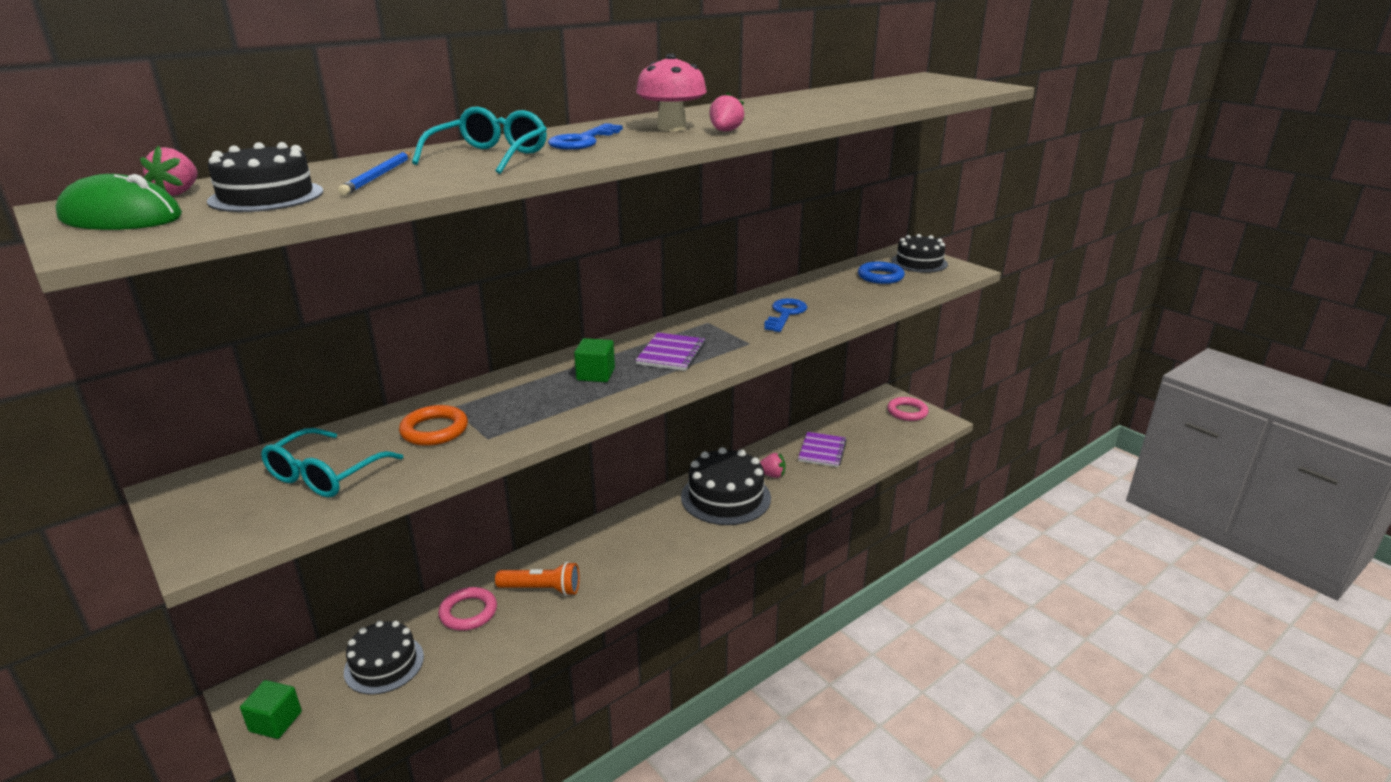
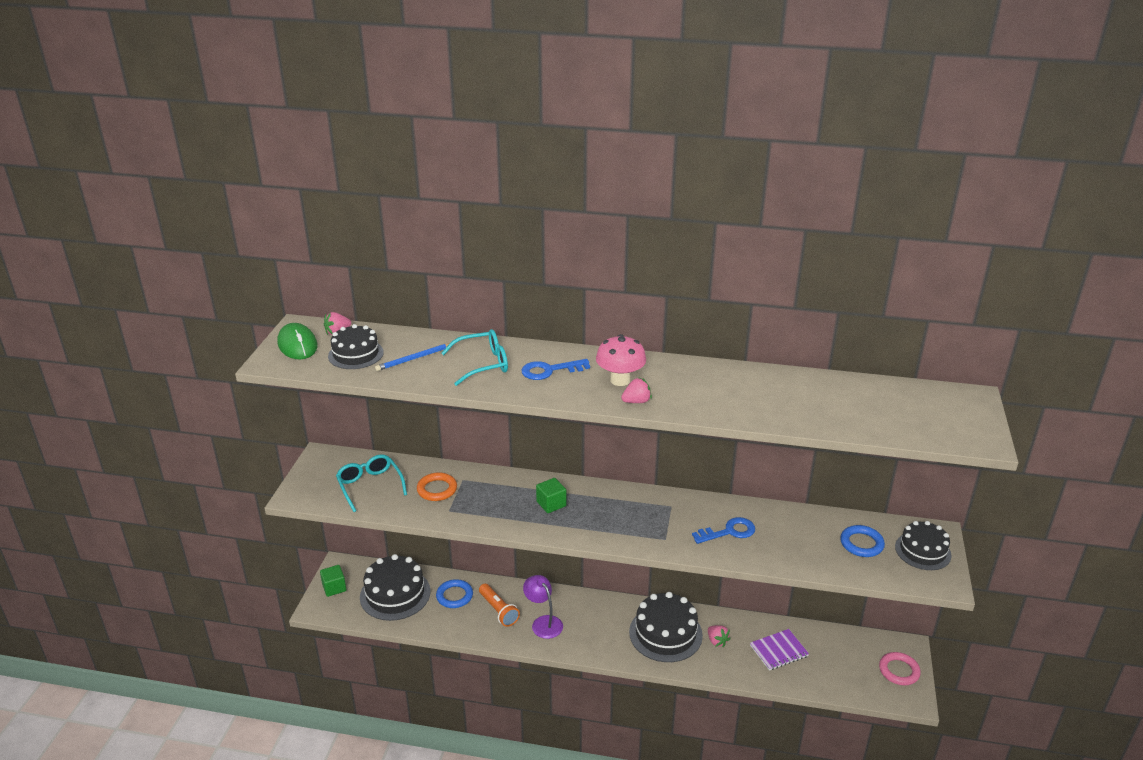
camera: 50 degrees right, 5 degrees up
turquoise glasses [261,428,403,498] -> turquoise glasses turned 75 degrees clockwise [336,454,407,512]
black cake [344,621,424,695] -> black cake [360,554,431,621], size x1.53
pink ring [439,587,497,631] -> blue ring [436,579,473,608]
purple notebook [636,333,705,371] -> none
none -> purple lamp [523,575,563,639]

